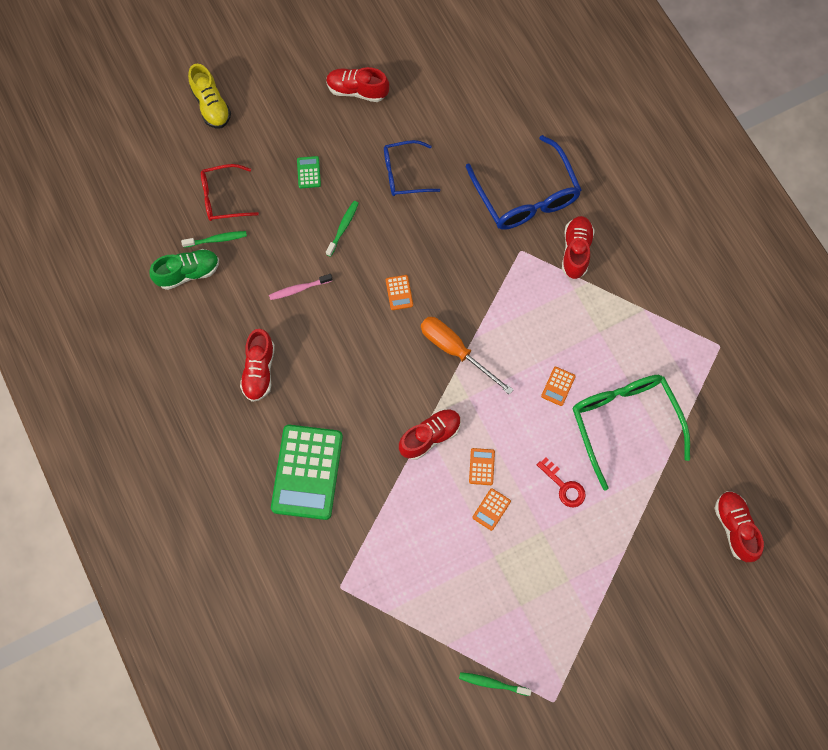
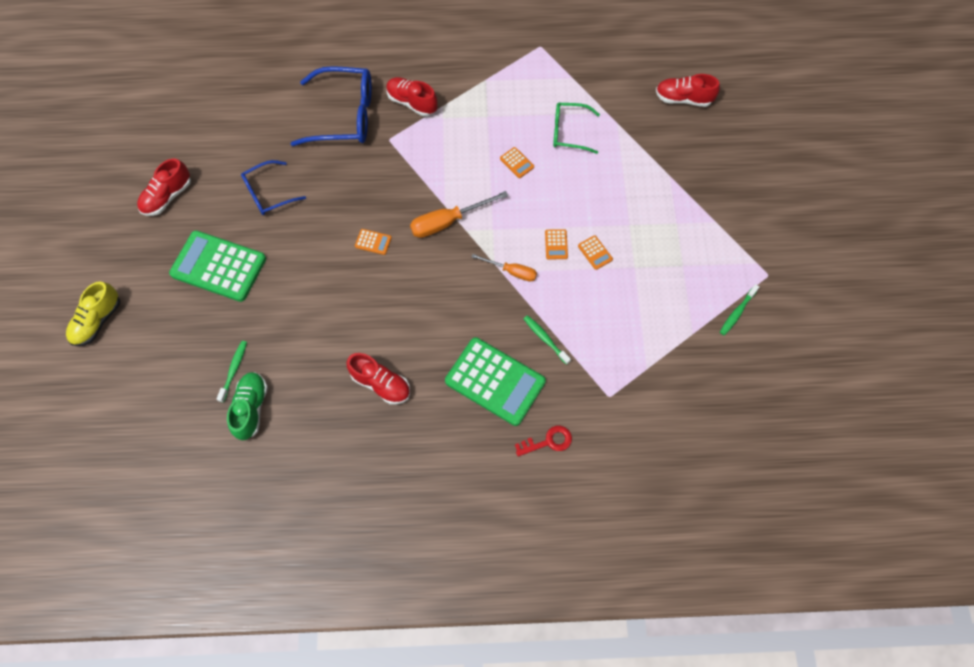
camera: 65 degrees left, 5 degrees down
yellow shoe [188,64,231,129] -> yellow shoe turned 120 degrees clockwise [66,281,120,346]
red glasses [201,164,259,221] -> none
pink toothbrush [269,274,333,300] -> none
green calculator [297,156,321,188] -> green calculator [169,231,266,302], size x2.49
green toothbrush [326,201,359,257] -> green toothbrush moved to [524,315,571,365]
blue glasses [384,140,440,196] -> blue glasses turned 45 degrees clockwise [241,160,306,215]
red shoe [399,409,461,460] -> orange screwdriver [471,254,537,282]
orange calculator [469,448,495,485] -> orange calculator turned 120 degrees counterclockwise [545,229,568,259]
red key [537,457,586,507] -> red key moved to [515,426,572,457]
green glasses [573,375,690,490] -> green glasses [553,103,600,154], size x0.60

